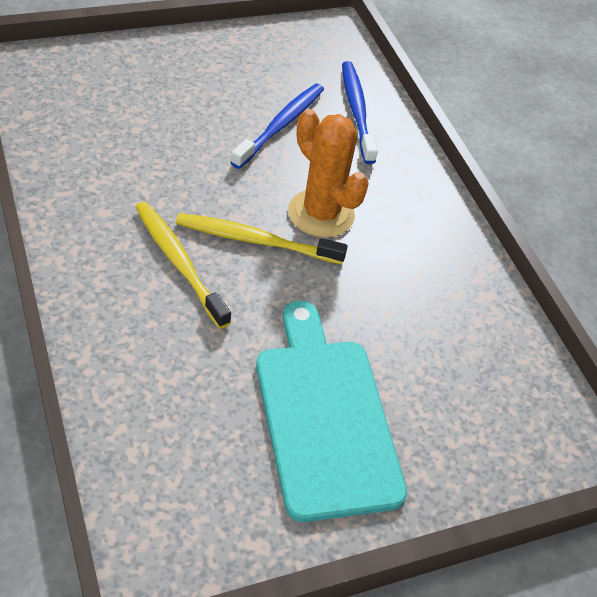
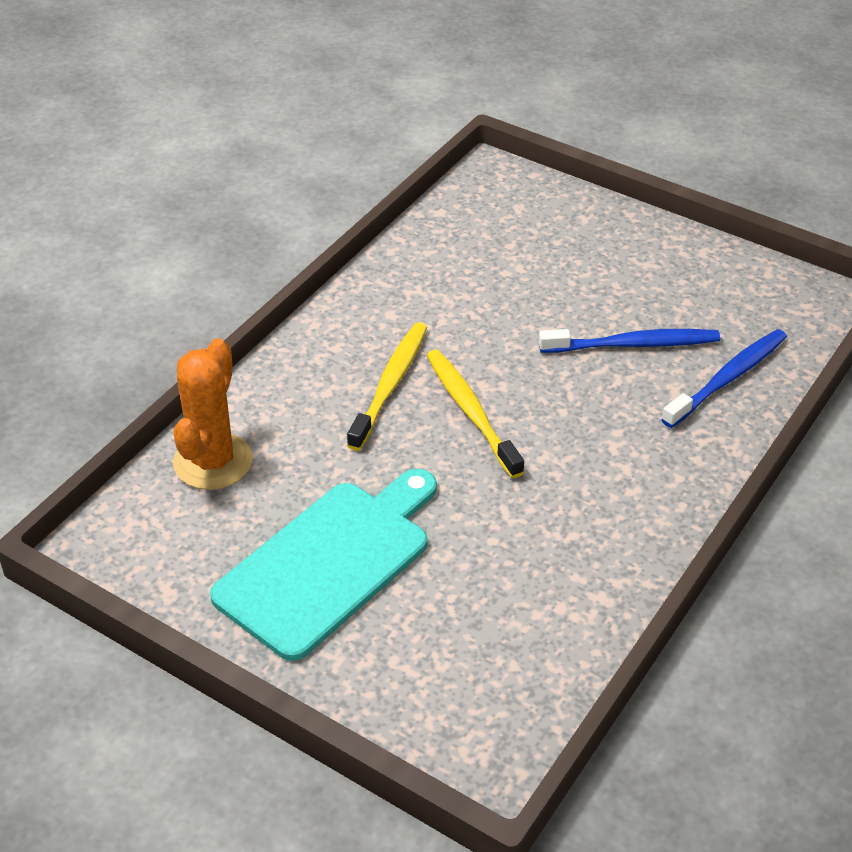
camera: 60 degrees right, 5 degrees down
orange cactus [288,109,369,238] -> orange cactus moved to [173,338,253,490]

